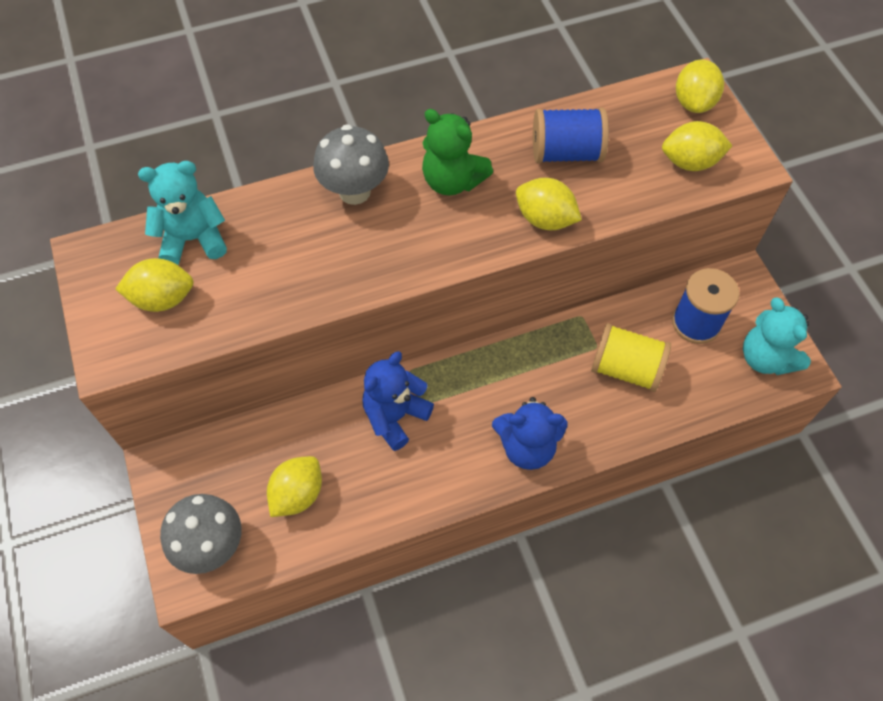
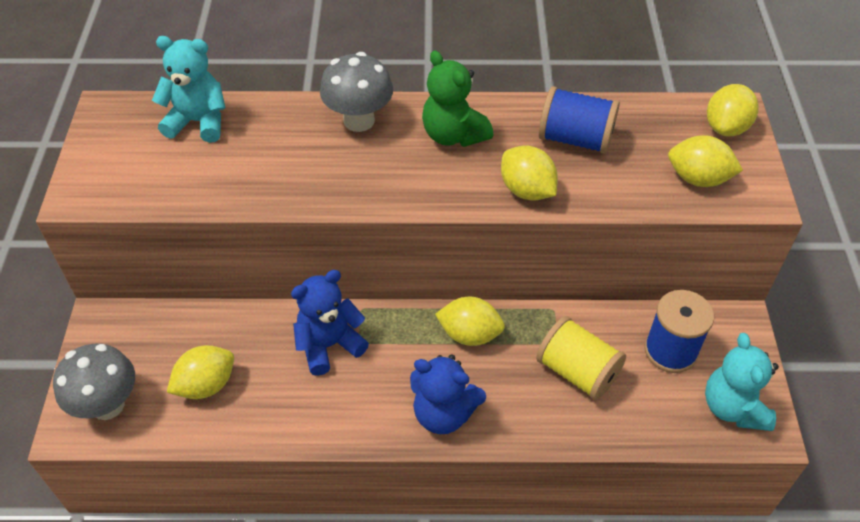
camera: 20 degrees right, 10 degrees down
yellow lemon [115,258,194,312] -> yellow lemon moved to [435,297,505,346]

